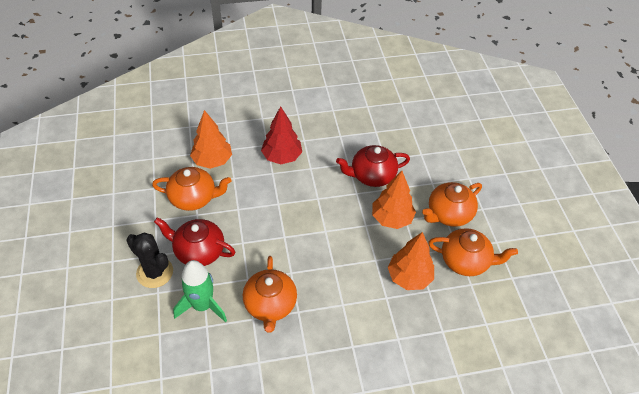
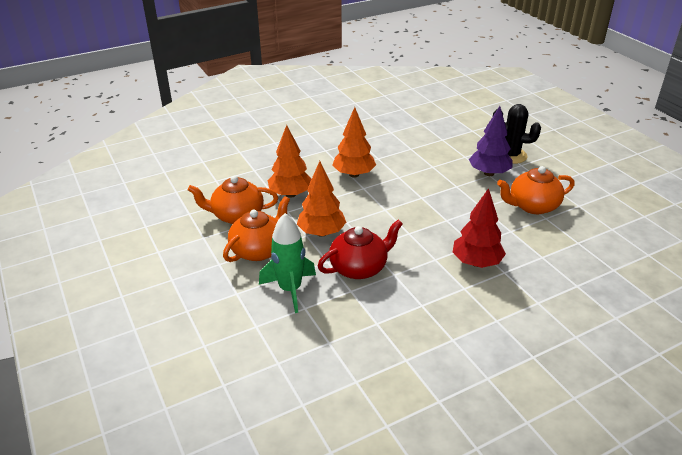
camera: 165 degrees right, 15 degrees down
red teapot [154,217,236,266] -> purple tree [469,106,512,176]
green rocket [173,260,227,322] -> green rocket moved to [259,213,316,313]
orange tree [190,110,232,169] -> orange tree moved to [333,107,376,178]
orange teapot [243,256,297,333] -> none

